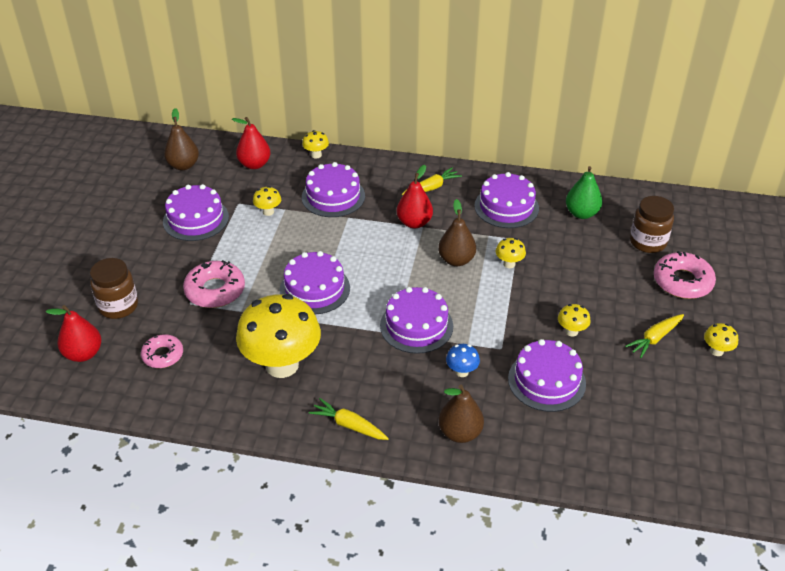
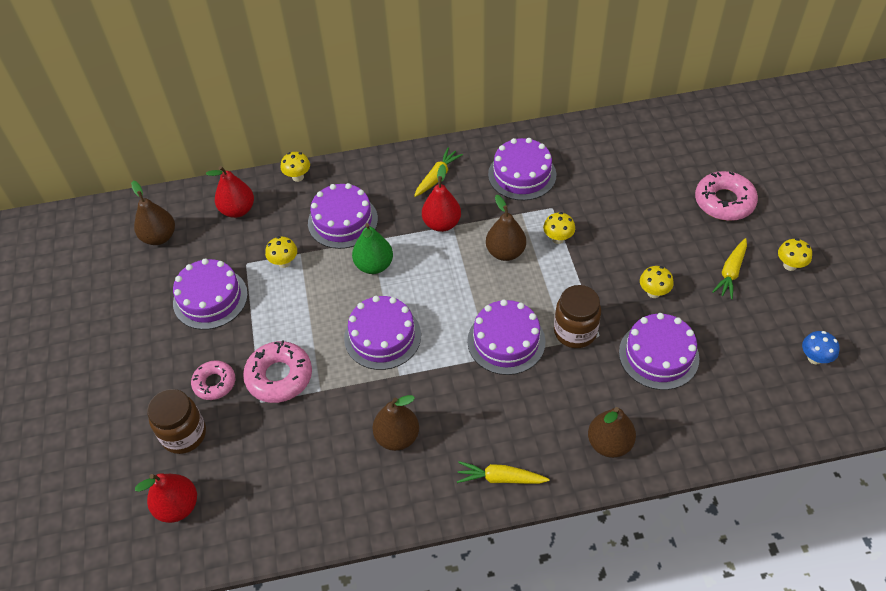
camera: 20 degrees left, 10 degrees up
pink donut [141,334,183,368] -> pink donut moved to [191,360,235,400]
yellow mushroom [236,294,321,378] -> brown pear [373,395,419,451]
blue mushroom [446,344,480,377] -> blue mushroom moved to [802,331,839,364]
green pear [566,166,602,219] -> green pear moved to [352,223,393,274]
brown jar [630,196,674,253] -> brown jar moved to [554,285,601,348]

